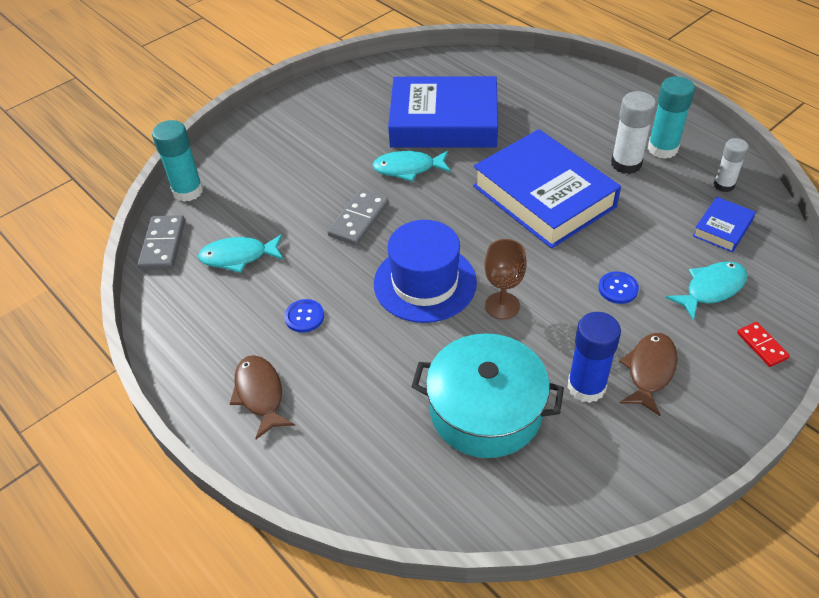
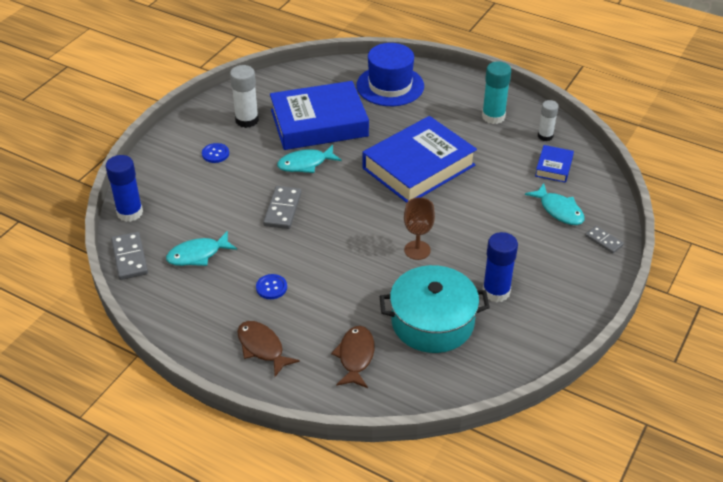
camera: 20 degrees left, 5 degrees down
turquoise glue stick [152,120,203,202] -> blue glue stick [105,155,143,222]
blue hat [374,220,477,323] -> blue hat moved to [356,43,424,106]
blue book [473,129,621,249] -> blue book turned 75 degrees counterclockwise [363,116,477,203]
blue button [598,271,639,304] -> blue button moved to [202,143,229,163]
white glue stick [611,91,656,174] -> white glue stick moved to [230,65,259,128]
brown fish [619,333,678,416] -> brown fish moved to [331,326,374,388]
turquoise fish [666,261,747,321] -> turquoise fish turned 105 degrees clockwise [525,183,585,225]
red domino [737,322,790,367] -> grey domino [585,226,624,254]

